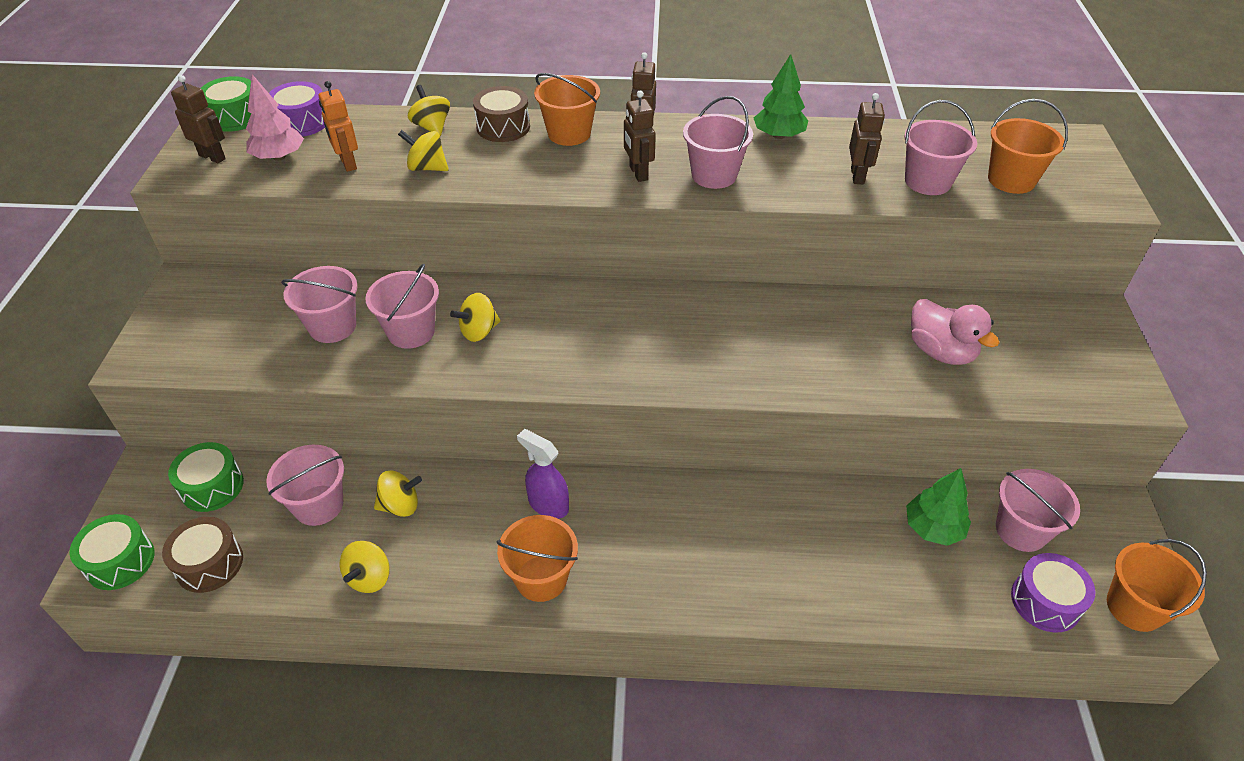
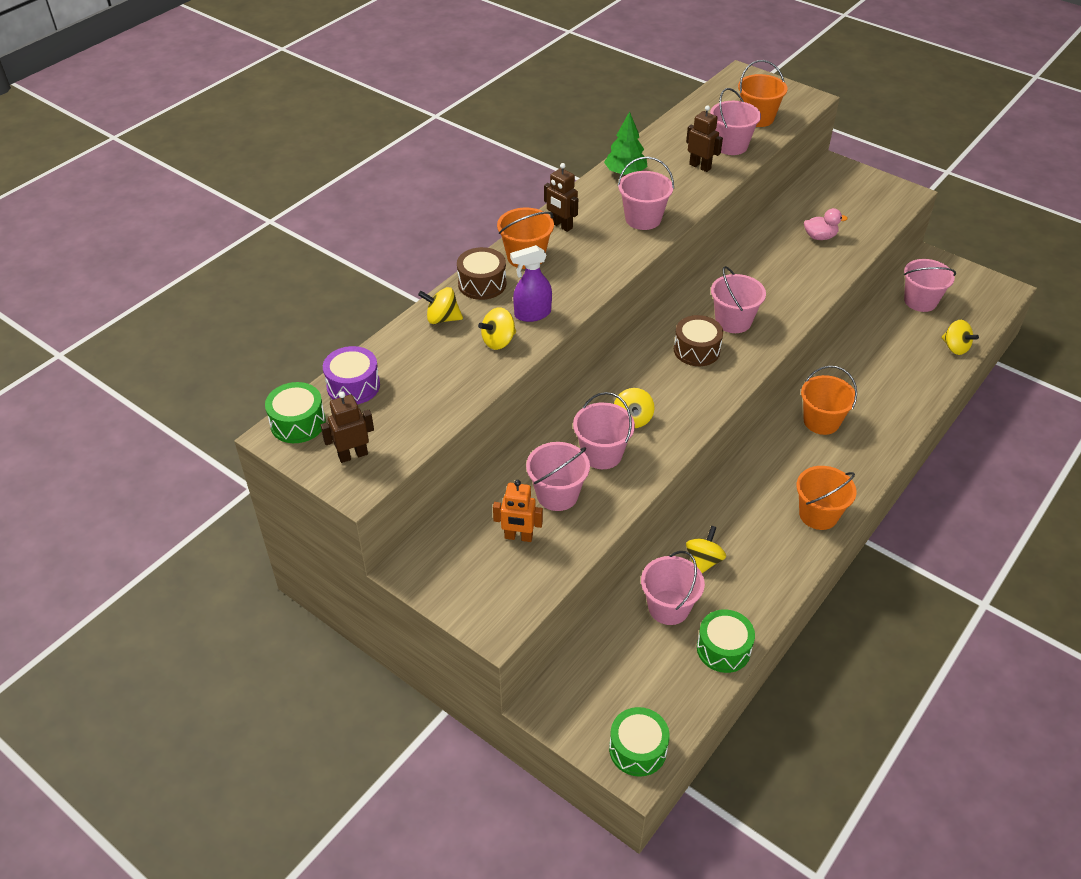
camera: 55 degrees left, 0 degrees up
brown drum [162,517,243,593] -> brown drum moved to [674,315,723,366]
green drum [168,442,244,512] -> green drum moved to [697,609,755,673]
pink tree [246,74,304,161] -> none
orange robot [319,81,358,172] -> orange robot moved to [493,480,543,542]
yellow spinning top [340,541,390,593] -> yellow spinning top moved to [942,320,979,355]
purple spray bottle [517,429,569,519] -> purple spray bottle moved to [510,245,552,322]
brown robot [624,91,656,182] -> none
green tree [906,468,971,546] -> none
pink duck [911,299,1000,365] -> pink duck [804,208,848,240], size x0.66
purple drum [1011,553,1095,632] -> none
orange bucket [1107,539,1207,632] -> orange bucket moved to [801,366,857,435]
none -> pink bucket [711,266,766,333]

